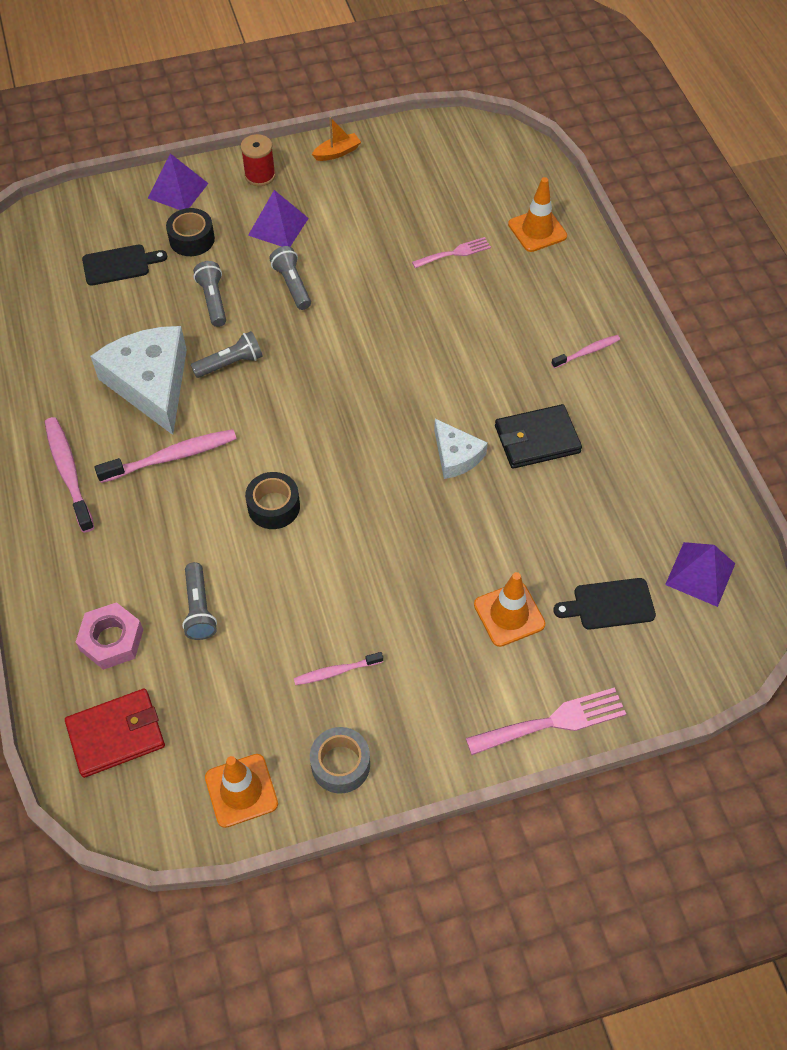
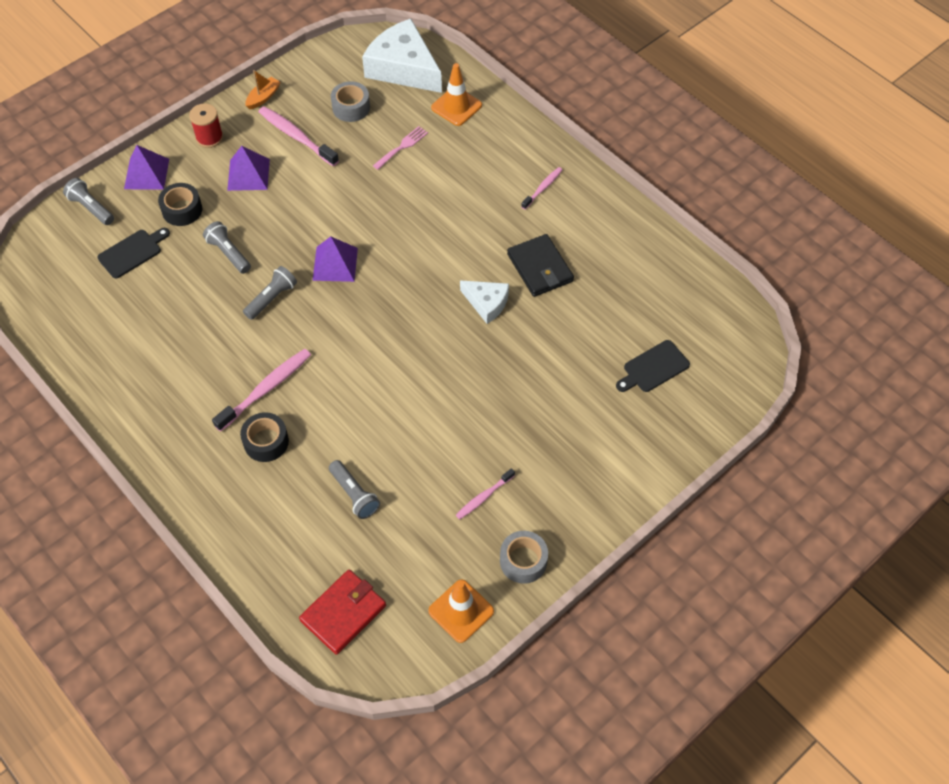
camera: 25 degrees left, 0 degrees up
pink toothbrush [45,417,95,533] -> pink toothbrush moved to [259,106,339,166]
pink nut [76,602,143,670] -> none
white cheese [90,326,187,435] -> white cheese moved to [362,19,442,93]
black tape [245,472,300,529] -> black tape moved to [240,412,289,462]
grey flashlight [269,246,311,310] -> grey flashlight moved to [63,178,114,225]
pink fork [466,687,626,755] -> none
orange traffic cone [474,572,545,647] -> none
black wallet [495,404,582,469] -> black wallet turned 75 degrees counterclockwise [507,234,574,297]
purple pyramid [665,542,735,607] -> purple pyramid moved to [312,237,358,282]
none -> grey tape [331,81,370,122]

